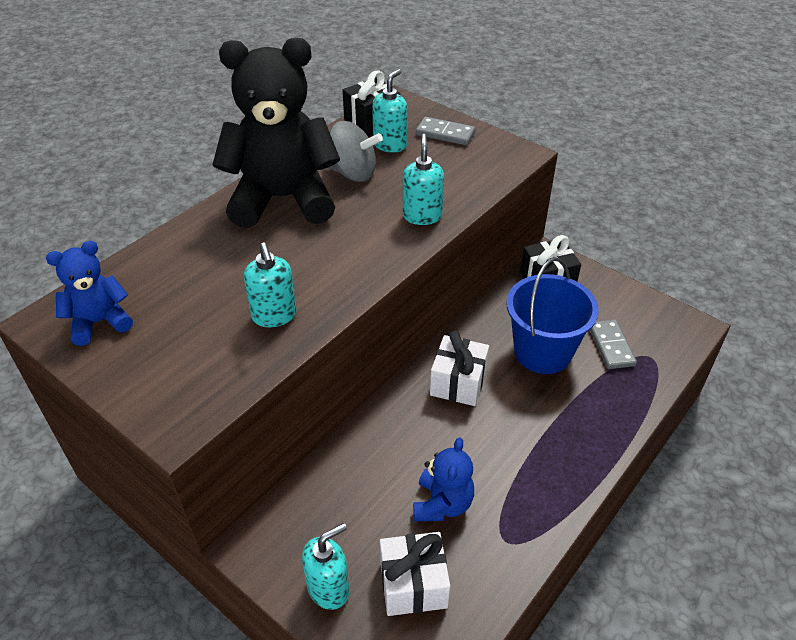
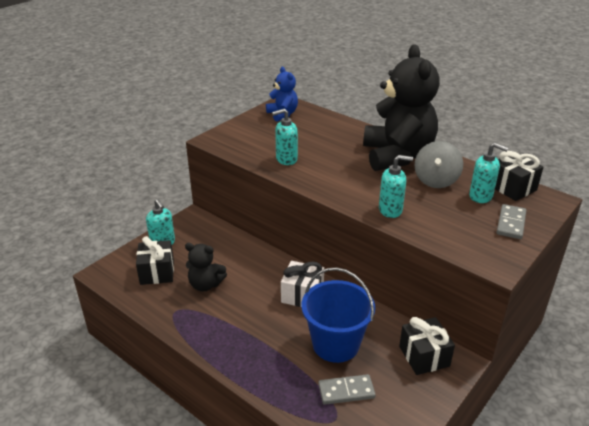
camera: 90 degrees right, 10 degrees down
white gift [380,532,450,616] -> black gift [136,236,174,285]
blue teddy bear [413,437,474,521] -> black teddy bear [185,243,227,292]

